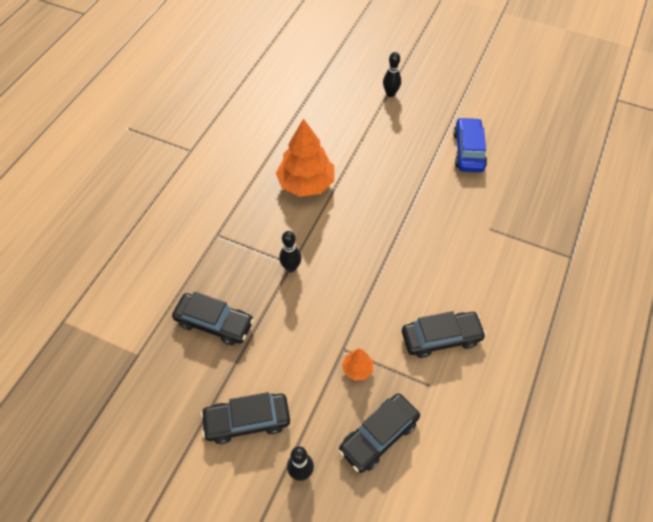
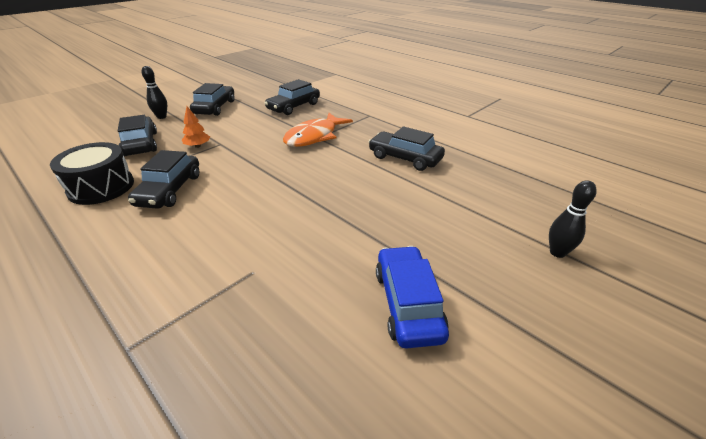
camera: 110 degrees right, 20 degrees down
orange tree [276,118,334,197] -> black car [368,126,445,171]
black bowling pin [279,231,302,272] -> orange fish [283,113,353,147]
blue car [453,117,487,172] -> blue car turned 120 degrees counterclockwise [376,246,449,349]
none -> black drum [50,142,134,205]

